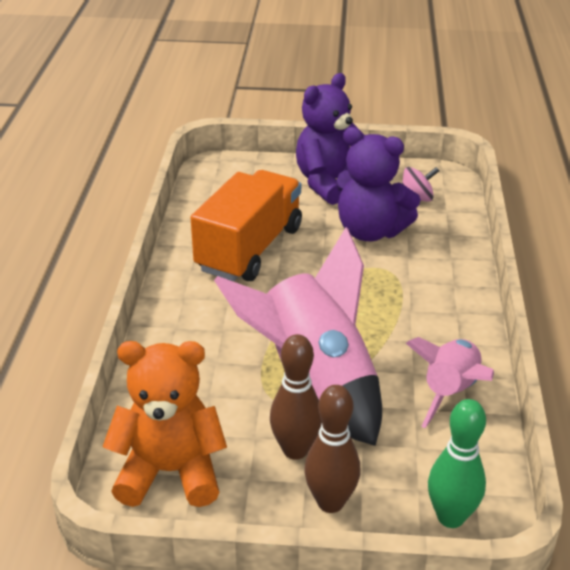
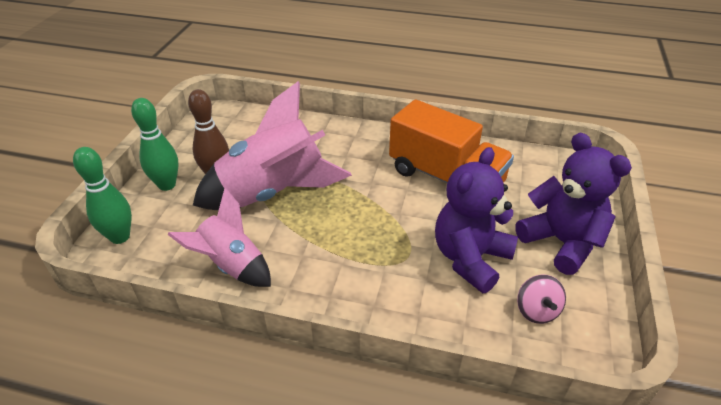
camera: 100 degrees right, 5 degrees up
orange teddy bear [102,341,227,507] -> none
brown bowling pin [304,385,360,513] -> green bowling pin [131,98,179,191]

